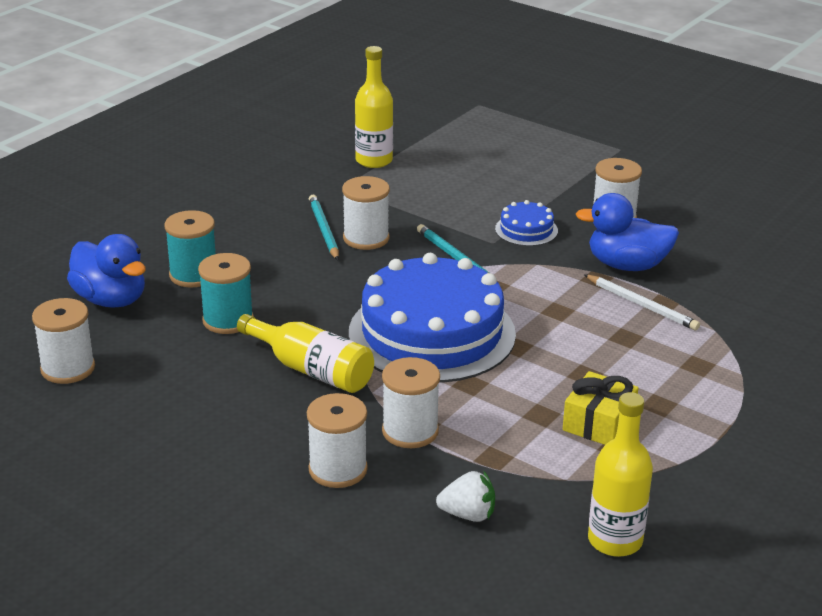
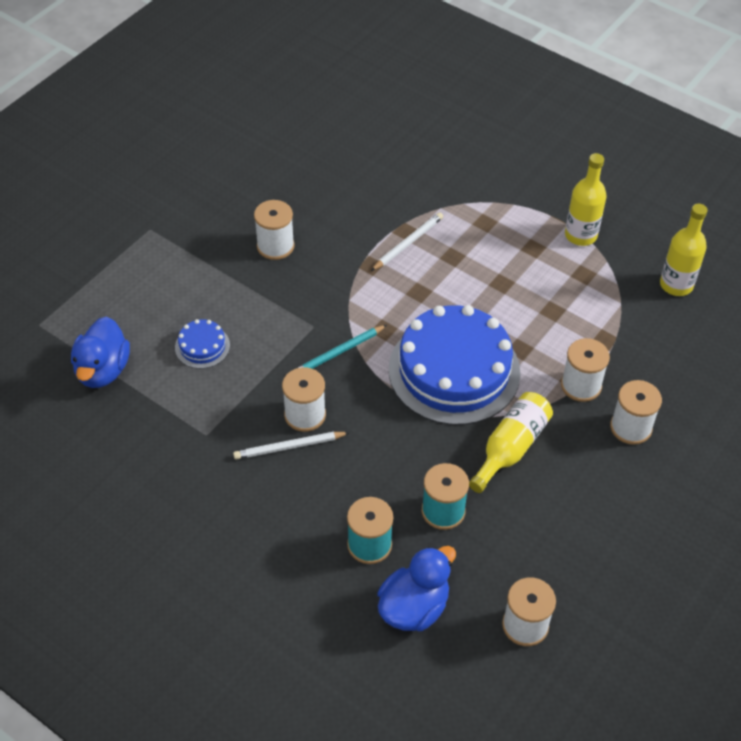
camera: 90 degrees left, 20 degrees up
turquoise pencil [309,195,339,260] -> white pencil [233,432,350,460]
yellow bottle [355,46,393,168] -> yellow bottle moved to [565,153,607,246]
white strawberry [436,471,495,522] -> none
blue cake [495,200,558,246] -> blue cake moved to [175,319,230,369]
yellow gift [563,371,639,445] -> none
blue duck [575,193,679,271] -> blue duck moved to [71,317,130,388]

